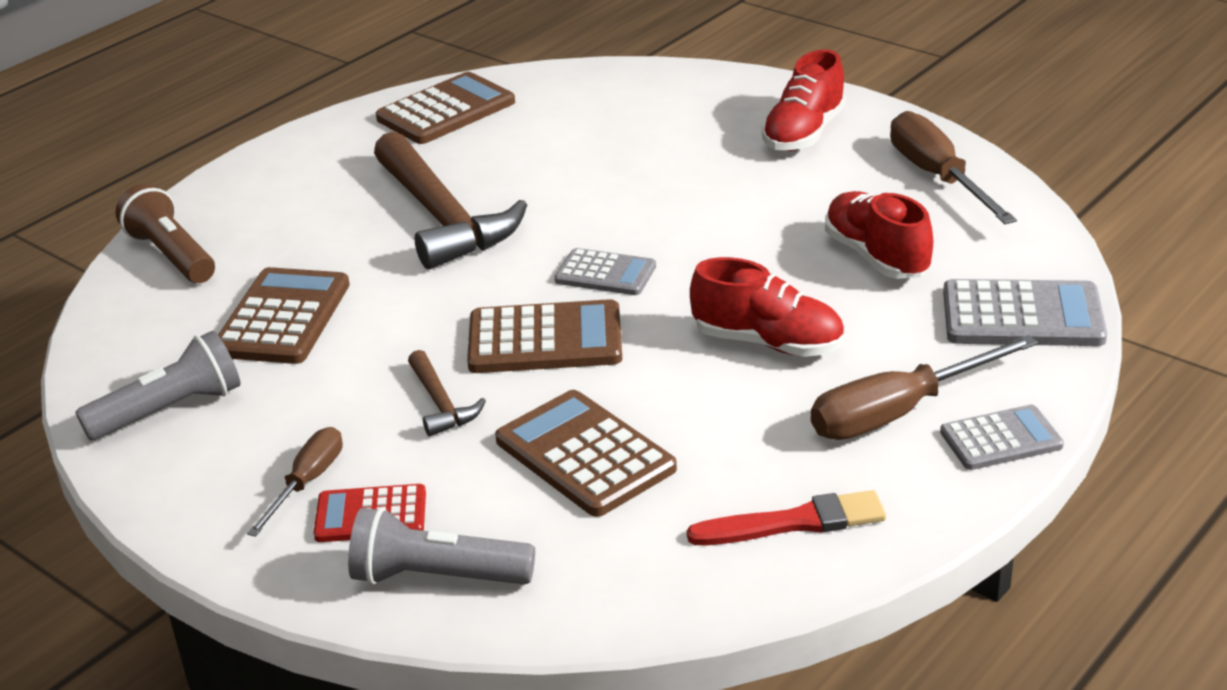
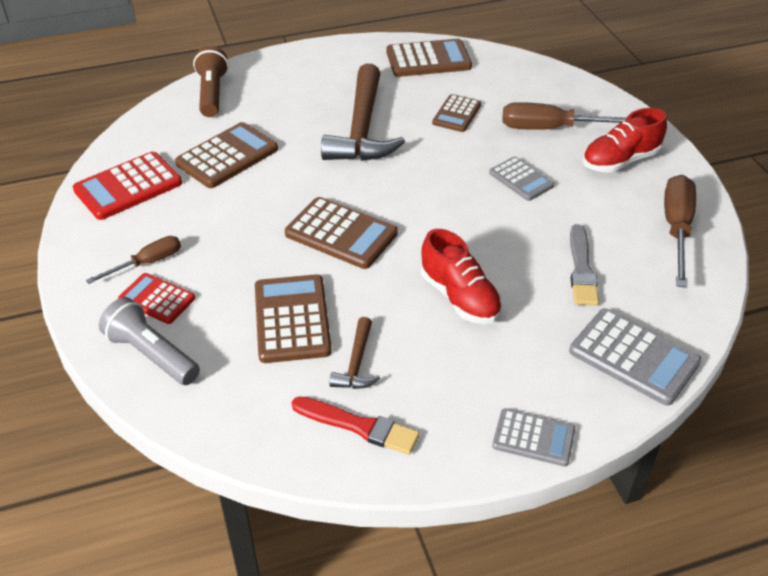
camera: 30 degrees right, 10 degrees up
grey flashlight [75,331,241,440] -> red calculator [73,151,182,220]
brown hammer [408,350,486,436] -> brown hammer moved to [329,317,380,389]
grey calculator [555,248,656,295] -> grey calculator moved to [489,157,554,201]
brown screwdriver [811,335,1038,440] -> brown screwdriver moved to [502,102,626,130]
red shoe [825,191,933,279] -> grey brush [570,224,599,306]
none -> brown calculator [432,94,481,132]

